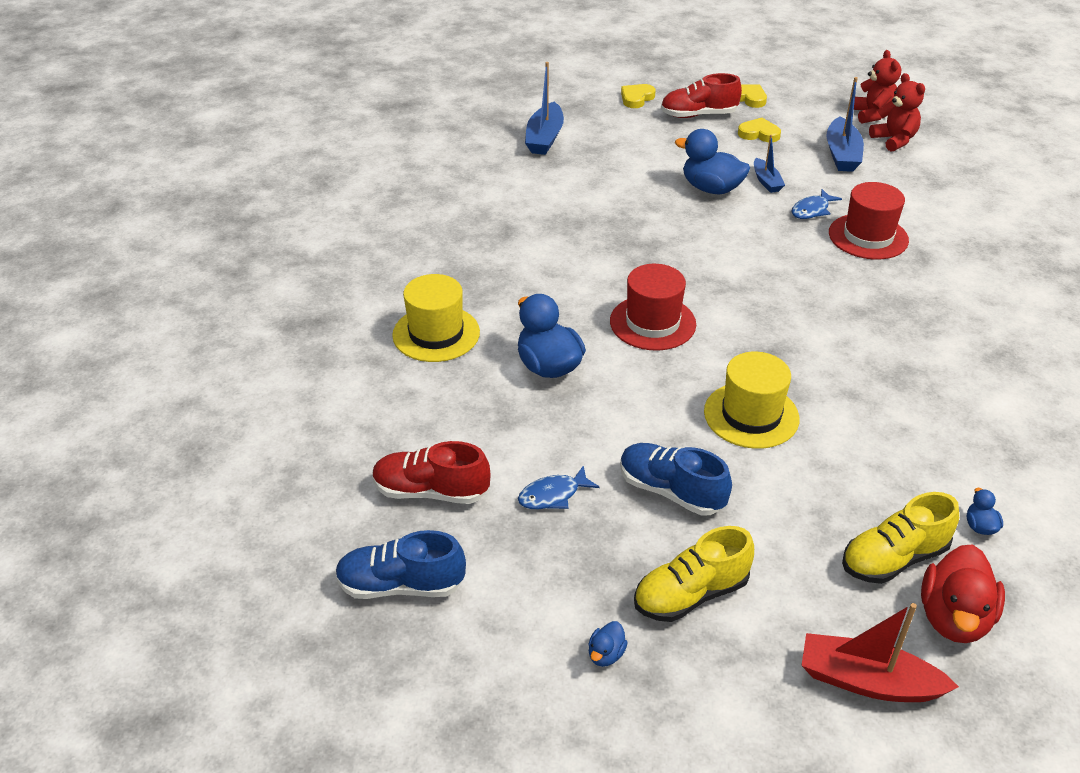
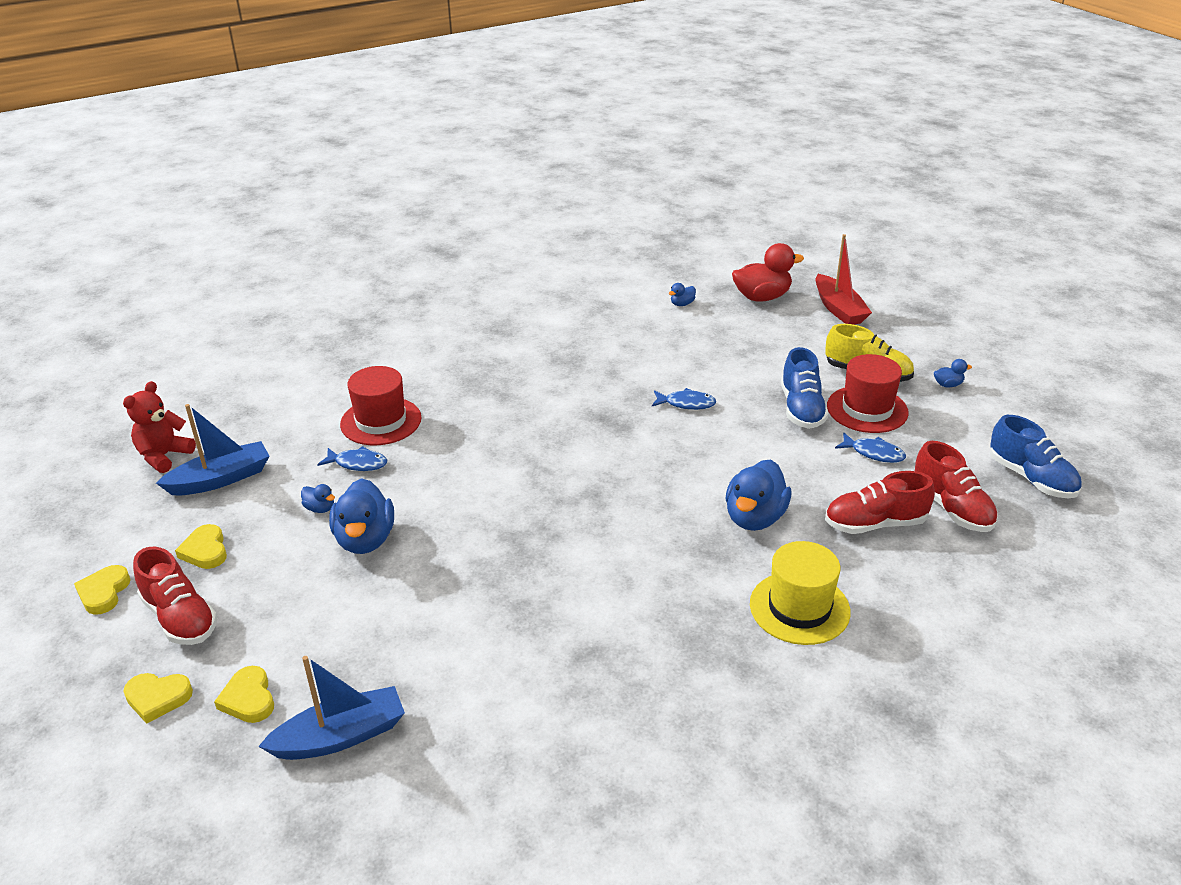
camera: 125 degrees left, 5 degrees down
red hat [610,264,696,350] -> red hat moved to [827,354,909,433]
yellow hat [704,352,800,449] -> blue fish [652,388,716,410]
blue boat [754,135,785,193] -> blue duck [301,484,335,513]
yellow shoe [842,492,959,584] -> none
red teddy bear [854,50,901,123] -> none
none -> yellow heart [214,666,274,723]
none -> red shoe [825,471,935,534]

